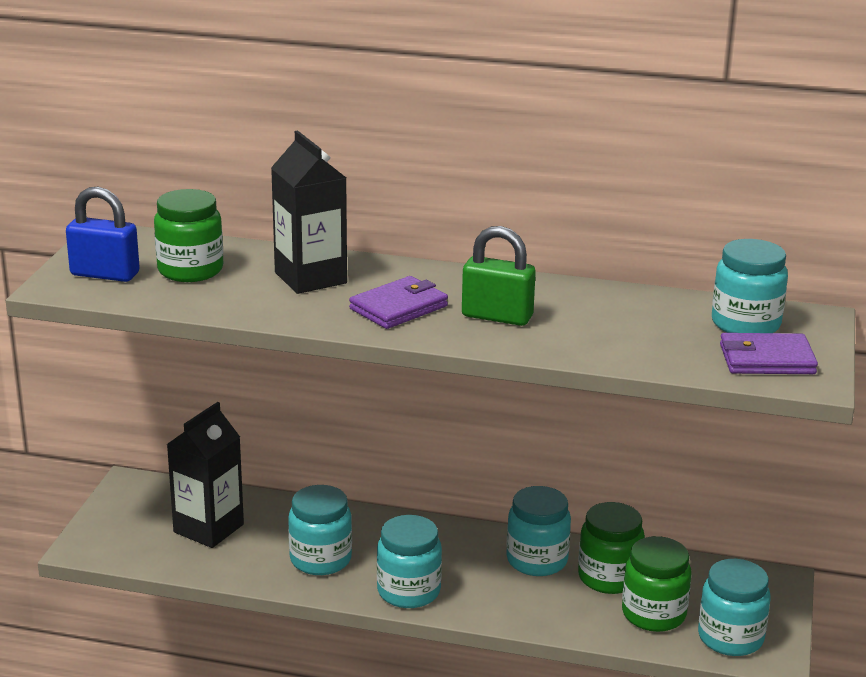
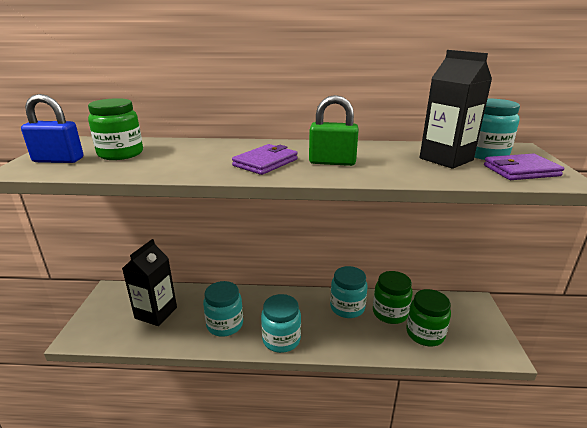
camera: 10 degrees left, 0 degrees up
black carton [271,130,347,294] -> black carton moved to [420,50,492,169]
turquoise jar [698,559,771,656] -> none

